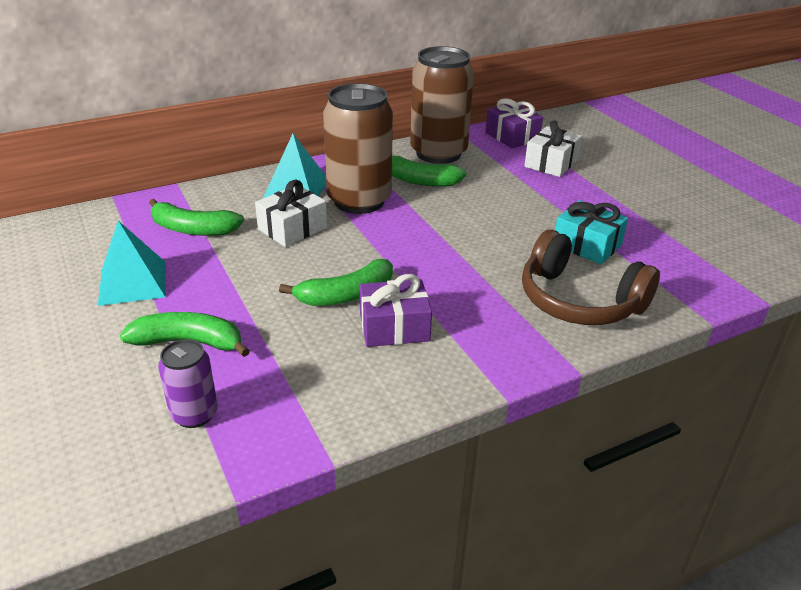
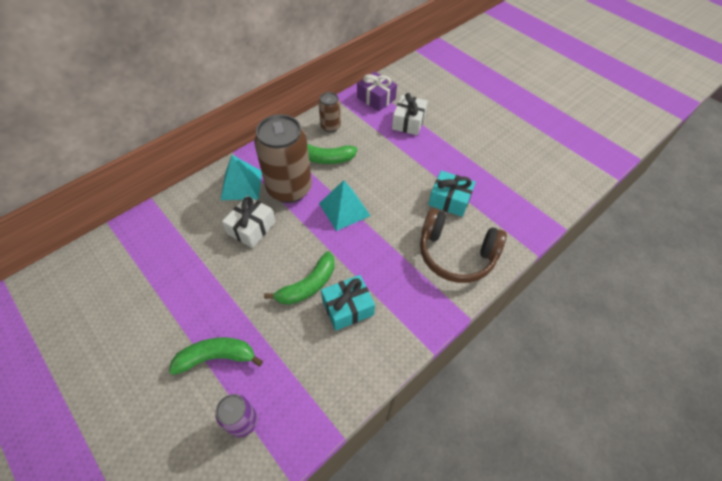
camera: 15 degrees left, 20 degrees up
turquoise pyramid [98,221,166,306] -> turquoise pyramid moved to [319,180,371,231]
green banana [149,199,244,236] -> none
purple gift [360,274,432,347] -> turquoise gift [321,275,375,331]
brown can [410,46,474,164] -> brown can [319,92,341,132], size x0.50

